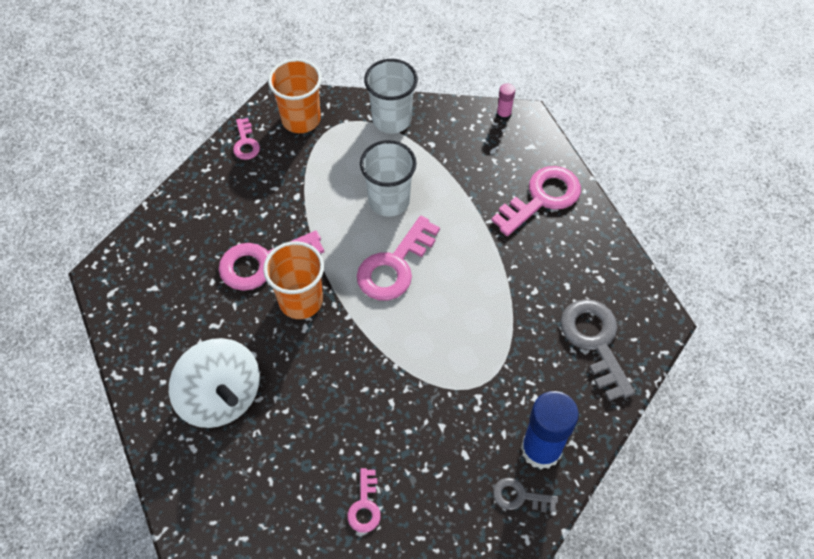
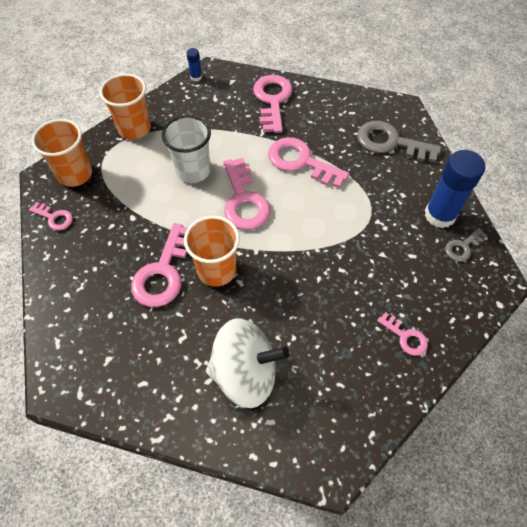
camera: 50 degrees left, 0 degrees up
white cup [364,59,418,133] -> orange cup [100,74,151,140]
pink glue stick [497,83,515,121] -> blue glue stick [186,48,202,81]
none -> pink key [268,137,350,188]

